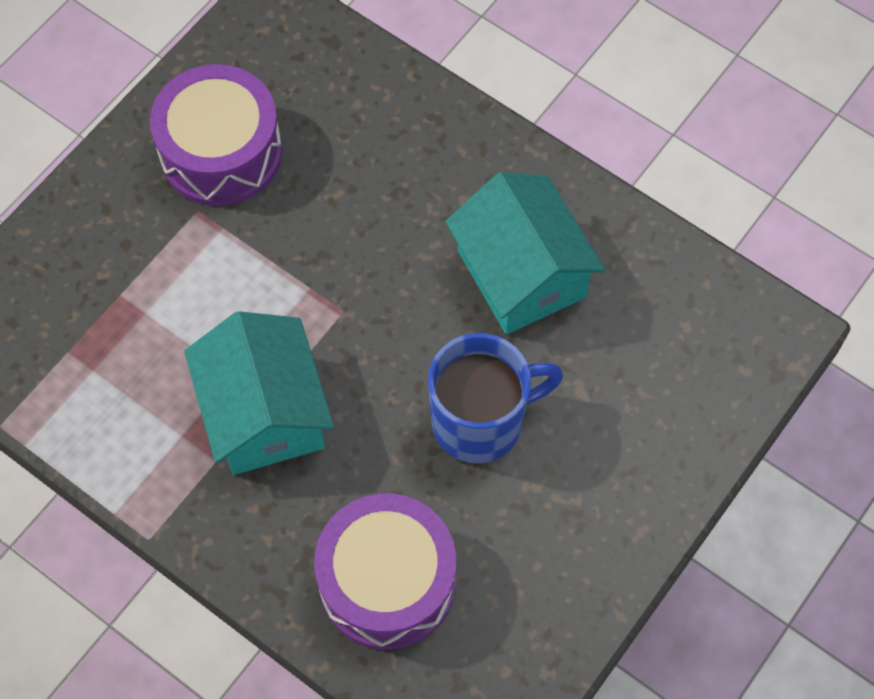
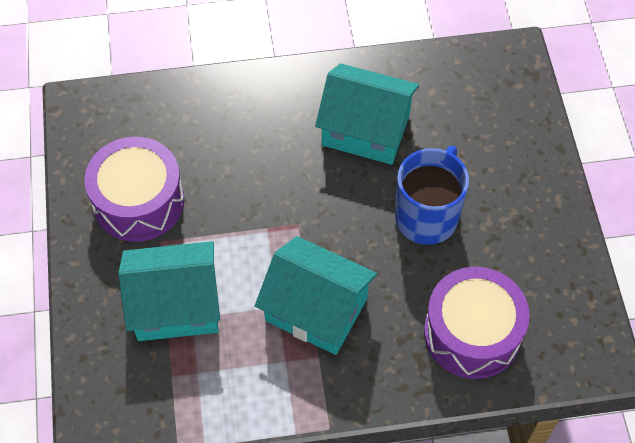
camera: 45 degrees left, 5 degrees down
none -> turquoise house [118,241,220,341]

